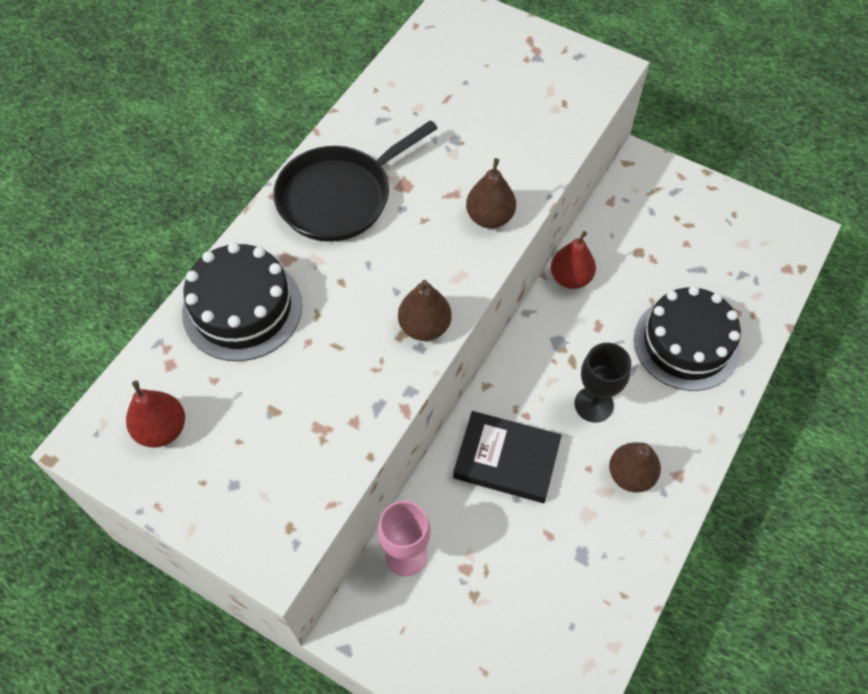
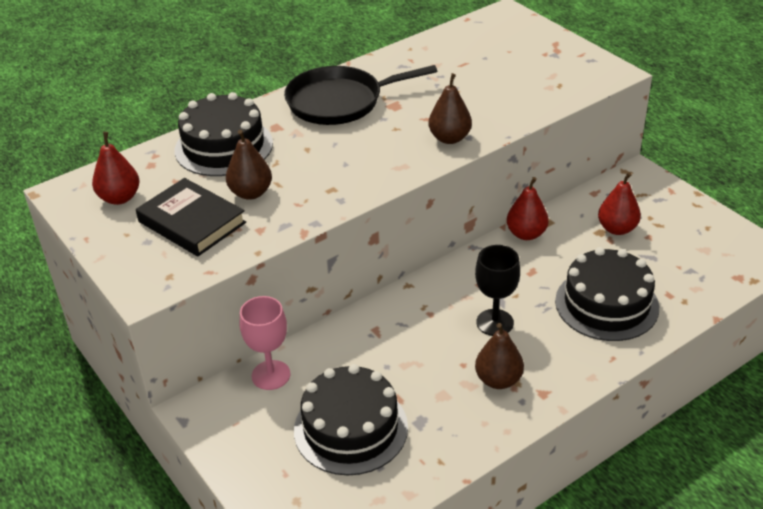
camera: 25 degrees right, 20 degrees down
brown pear [398,280,452,341] -> brown pear moved to [226,130,272,200]
black book [453,411,561,503] -> black book moved to [136,178,246,256]
none -> black cake [294,364,408,475]
none -> red pear [598,172,641,235]

